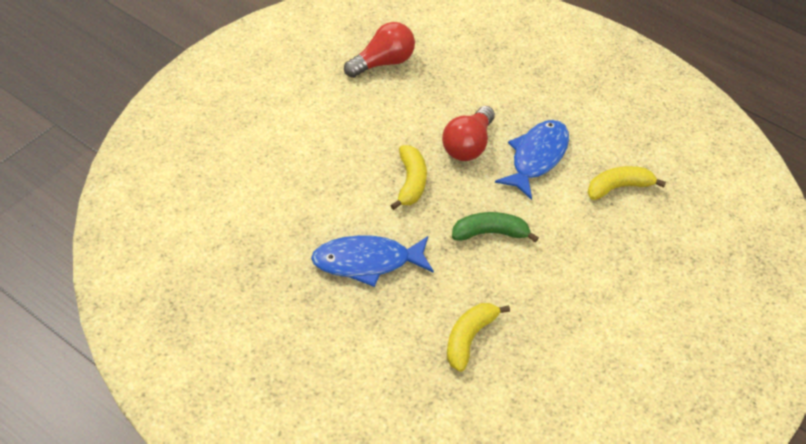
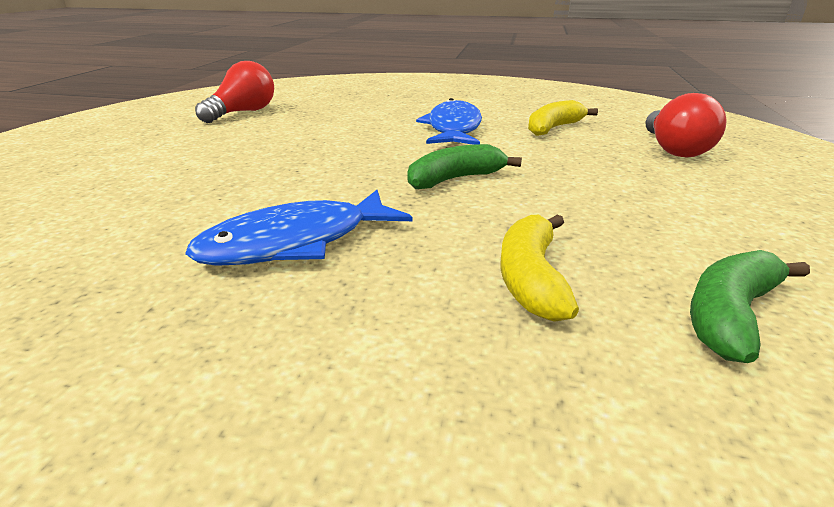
camera: 20 degrees left, 20 degrees down
yellow banana [390,145,427,210] -> none
red light bulb [442,106,495,161] -> red light bulb moved to [646,93,727,158]
none -> green banana [690,250,810,363]

